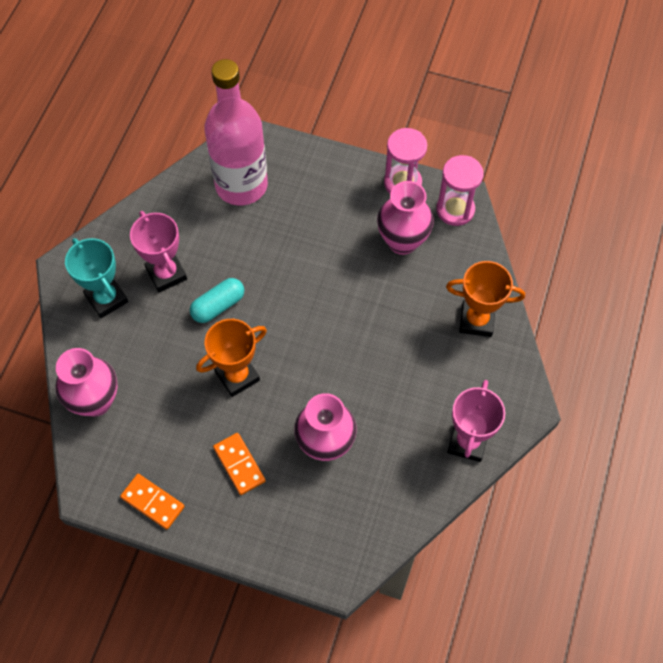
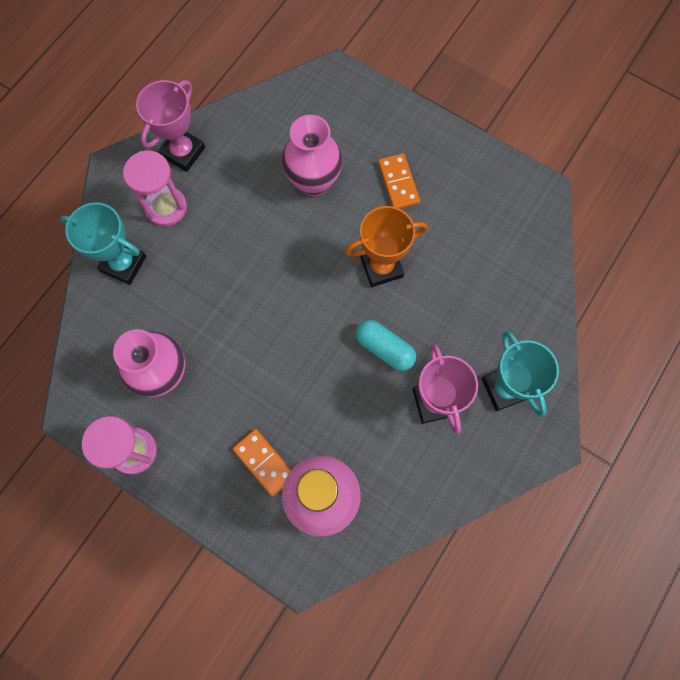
camera: 165 degrees left, 10 degrees up
pink vase [55,348,118,417] -> none
orange domino [120,474,185,530] -> orange domino moved to [233,429,291,496]
turquoise capsule [190,278,244,323] -> turquoise capsule turned 60 degrees clockwise [356,320,416,371]
pink hourglass [436,155,484,226] -> pink hourglass moved to [123,150,187,226]
orange trophy [446,261,525,337] -> turquoise trophy [60,203,146,285]

